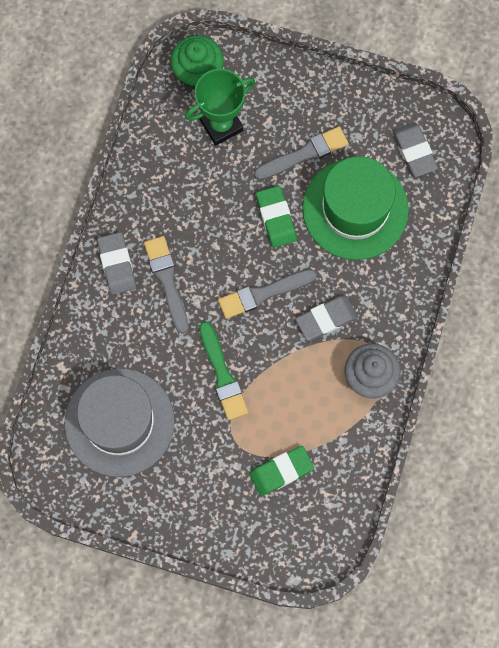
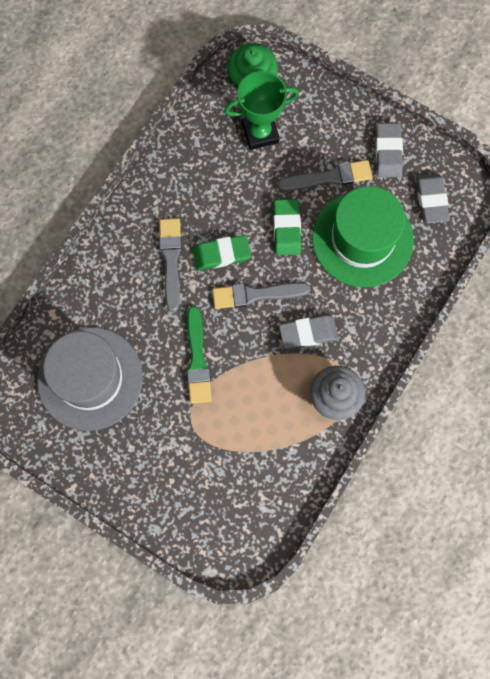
camera: 15 degrees right, 0 degrees up
grey eraser [97,232,136,295] -> grey eraser moved to [375,123,403,177]
green eraser [249,446,314,496] -> green eraser moved to [193,235,251,270]

